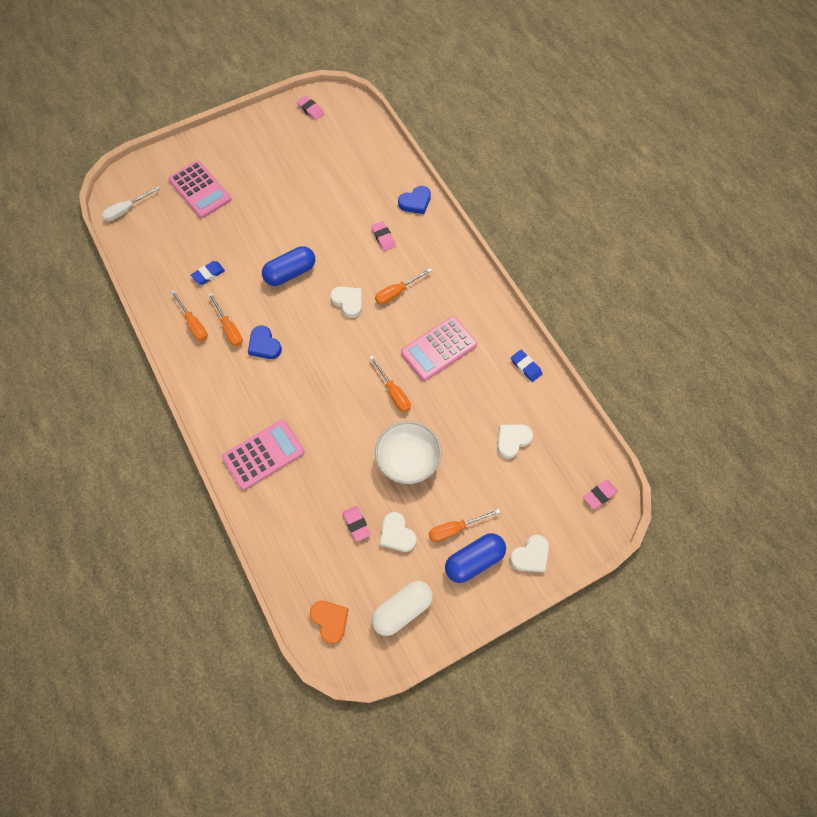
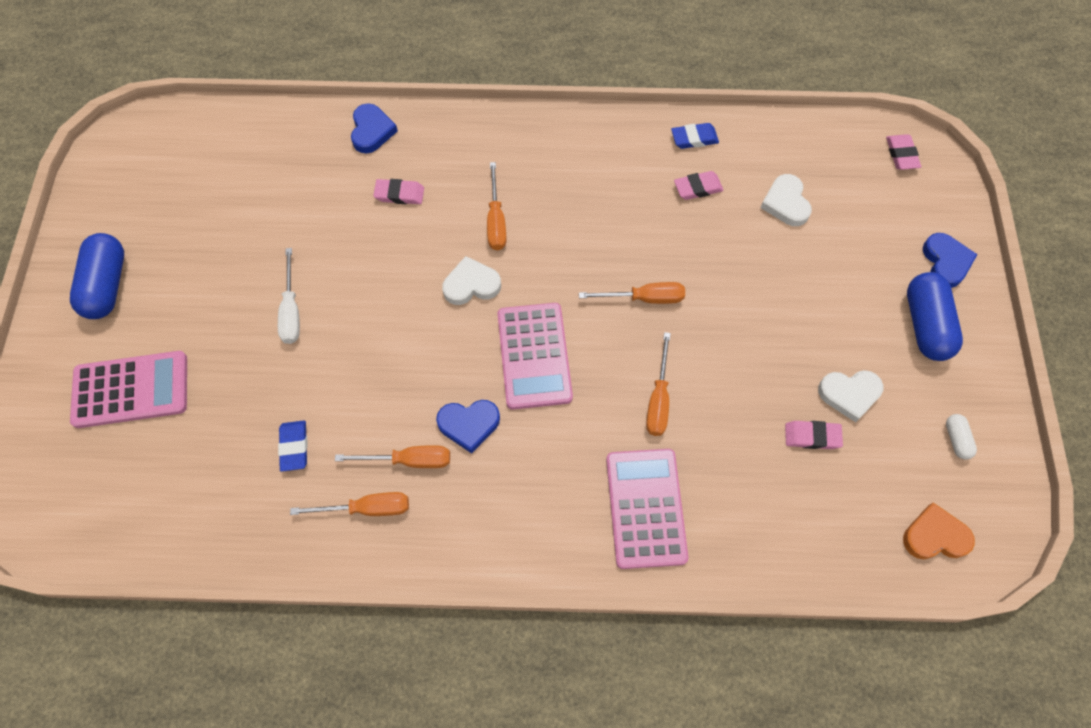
camera: 60 degrees left, 0 degrees up
white screwdriver [102,186,160,221] -> white screwdriver moved to [278,248,300,344]
blue capsule [262,246,315,286] -> blue capsule moved to [70,233,124,319]
pink eraser [297,96,324,120] -> pink eraser moved to [674,171,724,200]
white capsule [371,581,433,636] -> white capsule [946,414,977,460], size x0.47
white bowl [375,421,442,484] -> none
pink calculator [401,316,477,381] -> pink calculator moved to [497,303,573,410]
orange screwdriver [429,509,501,542] -> orange screwdriver moved to [646,332,671,436]
white heart [510,535,549,572] -> blue heart [923,233,978,288]

